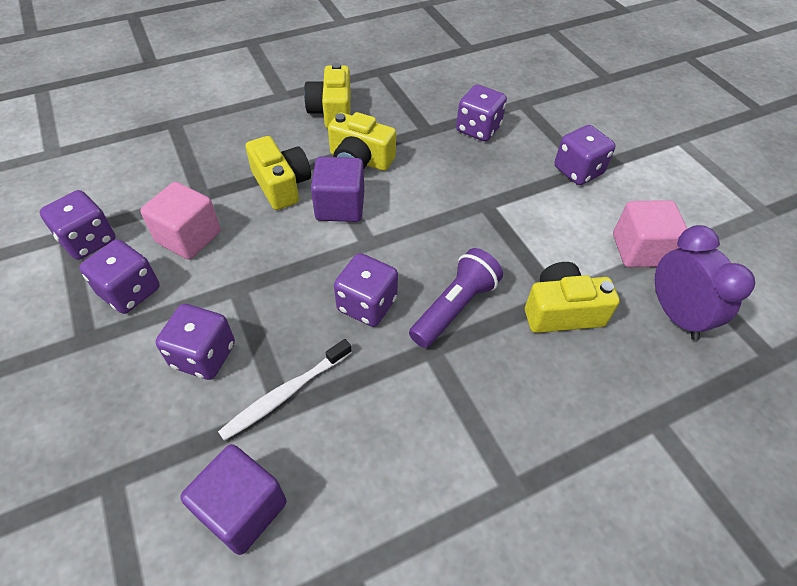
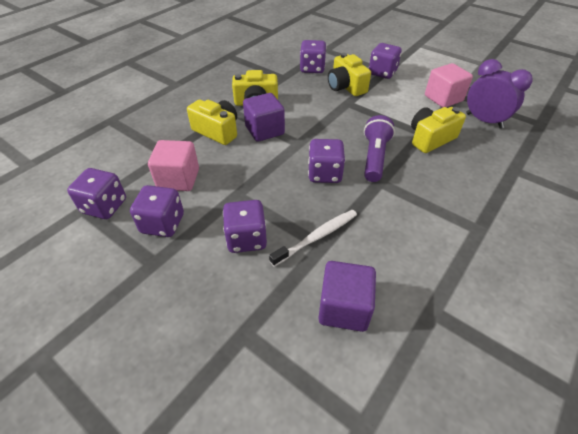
camera: 25 degrees left, 5 degrees down
white toothbrush [218,339,352,441] -> white toothbrush turned 150 degrees counterclockwise [269,210,357,267]
yellow camera [304,63,351,128] -> yellow camera moved to [328,53,371,96]

